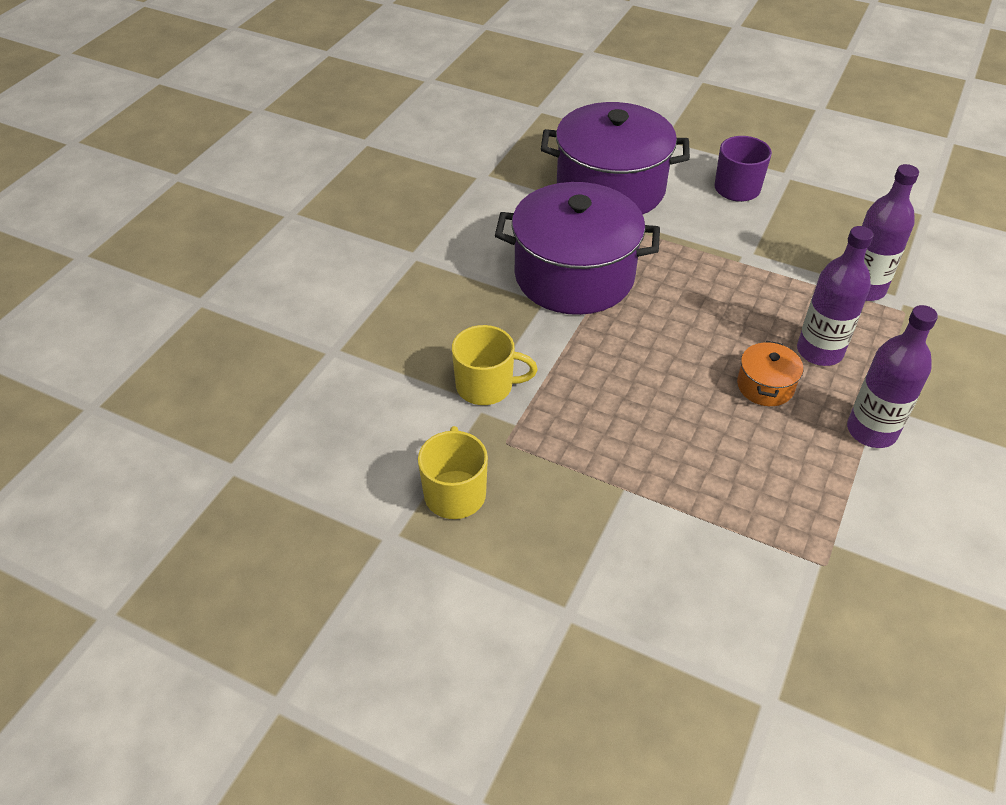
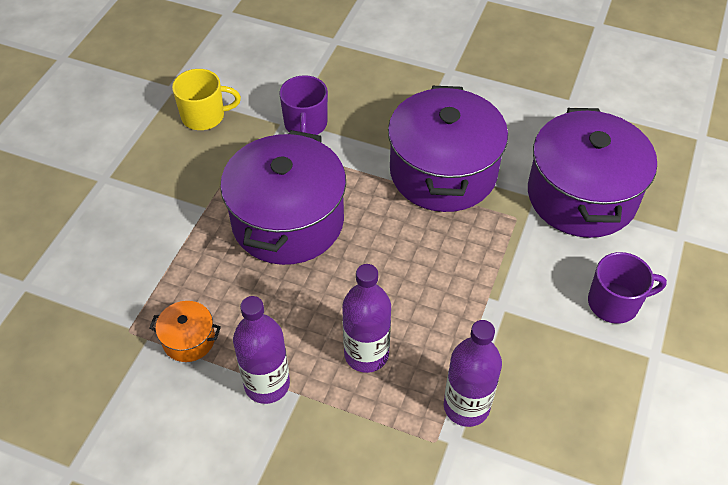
camera: 85 degrees right, 5 degrees up
yellow mug [452,325,538,405] -> purple mug [279,75,328,135]
orange pot [737,341,803,406] -> orange pot moved to [149,301,221,362]
none -> purple pot [220,130,346,265]

